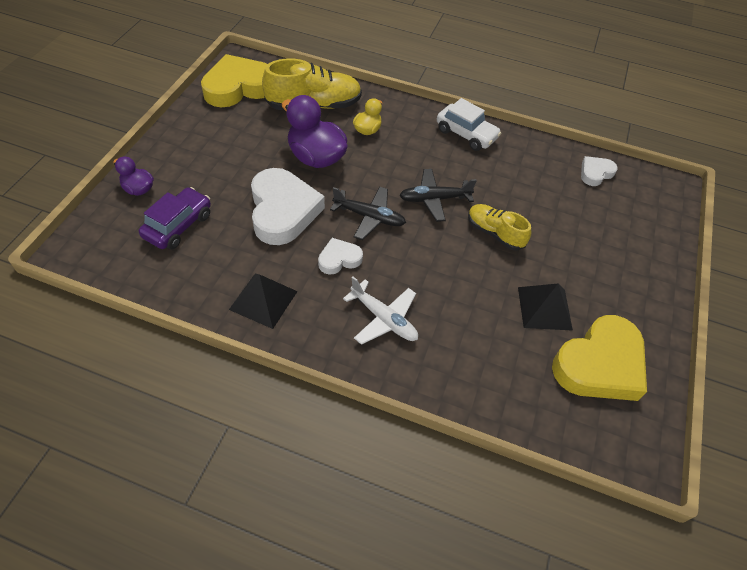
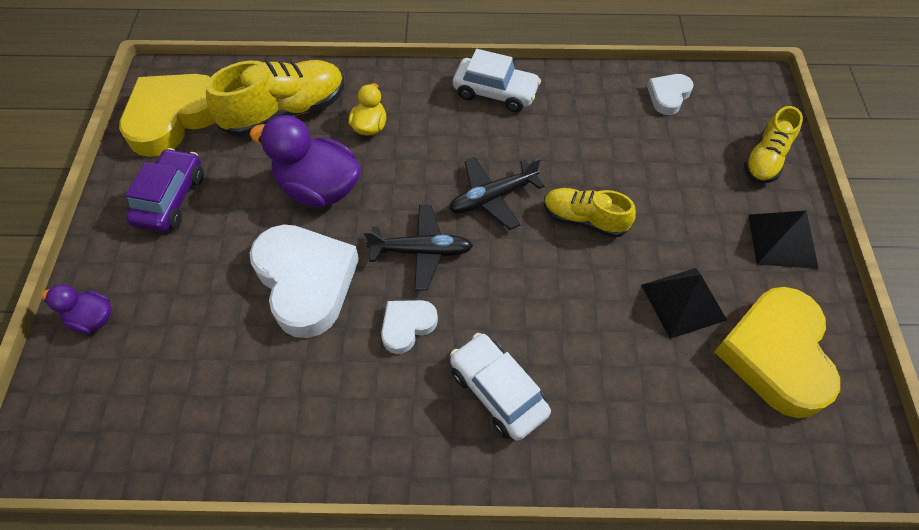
camera: 15 degrees left, 5 degrees up
purple car [139,187,211,250] -> purple car moved to [125,148,204,232]
black pyramid [229,274,298,329] -> black pyramid moved to [748,211,819,269]
white plane [343,277,418,345] -> white car [450,333,551,441]
yellow heart [552,315,647,401] -> yellow heart turned 150 degrees clockwise [714,287,840,418]
none -> yellow shoe [744,106,803,184]

